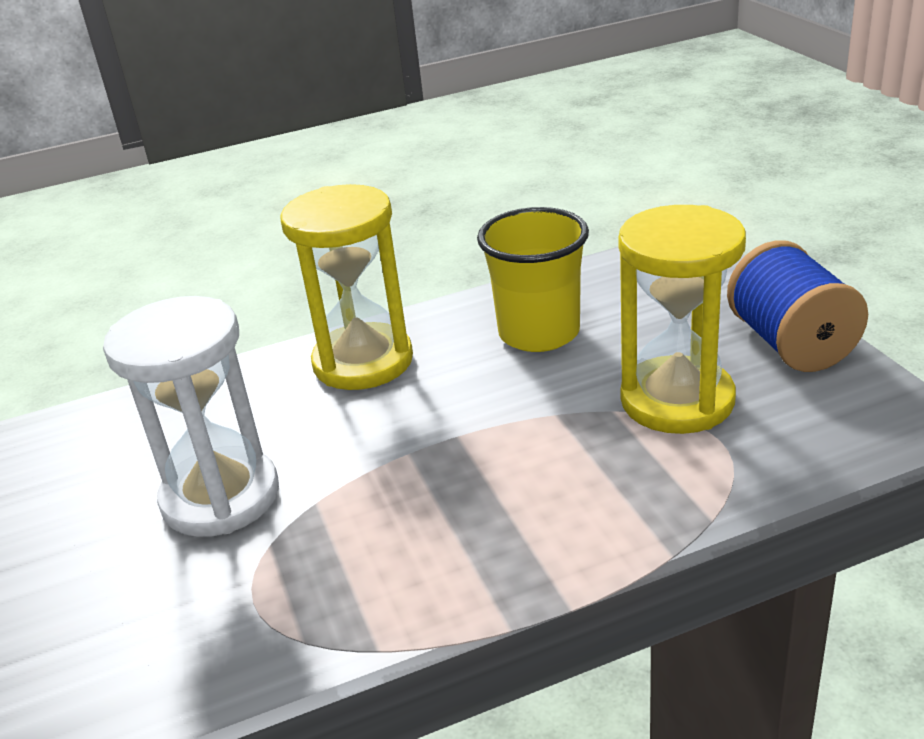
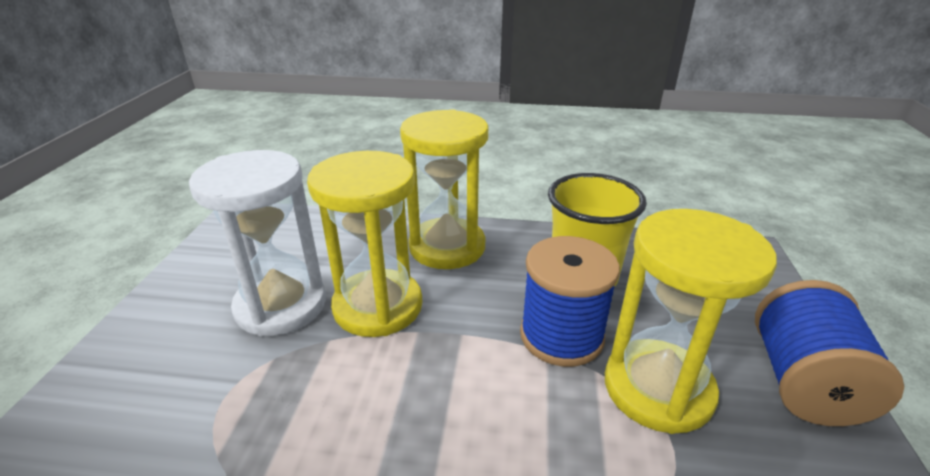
camera: 25 degrees right, 0 degrees up
none -> yellow hourglass [307,151,422,337]
none -> blue spool [520,236,620,367]

